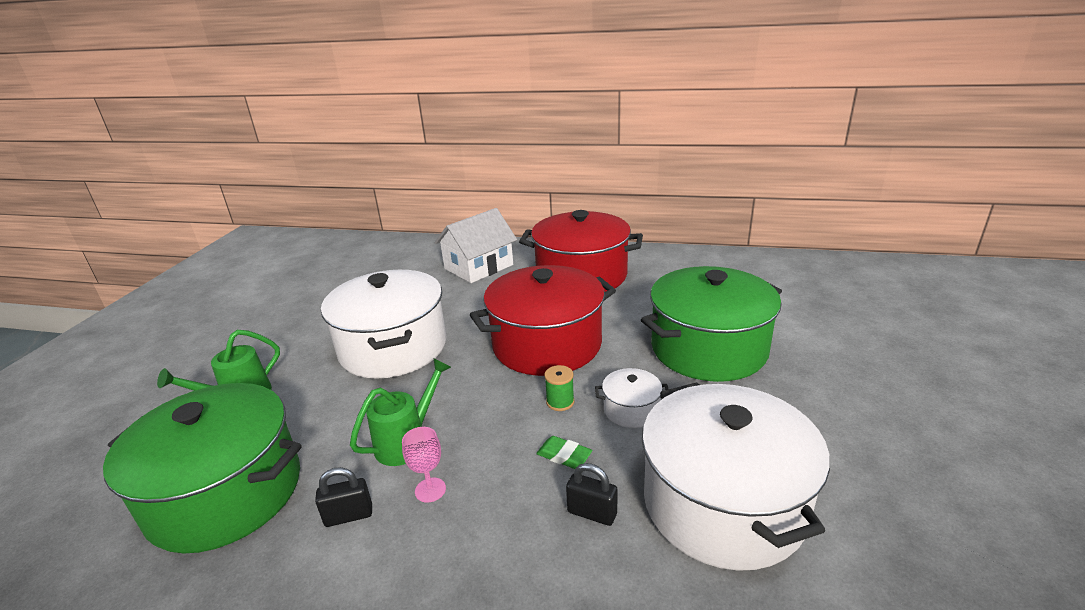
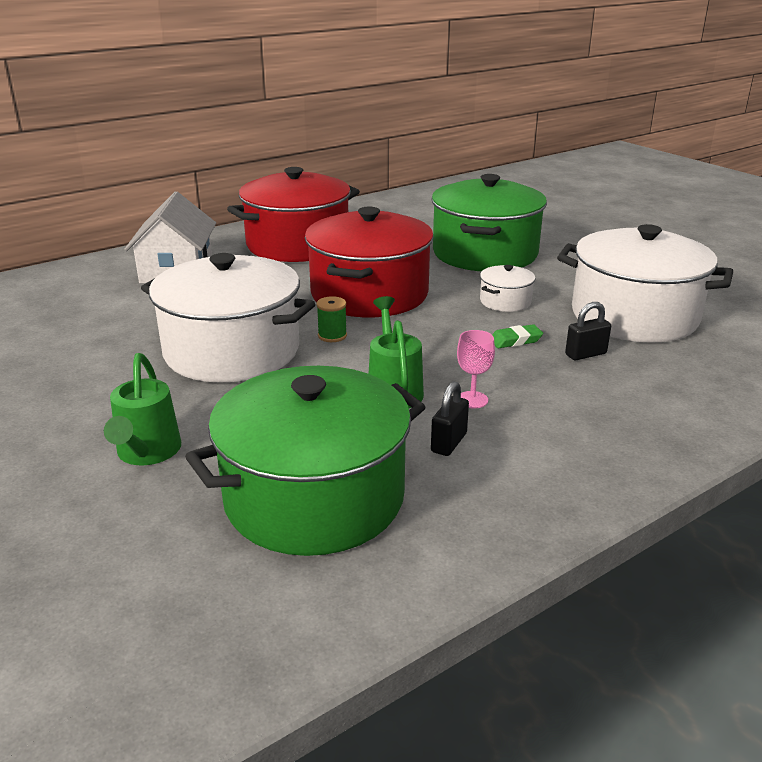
camera: 50 degrees left, 0 degrees up
green spool [544,365,574,411] -> green spool moved to [316,296,347,342]

